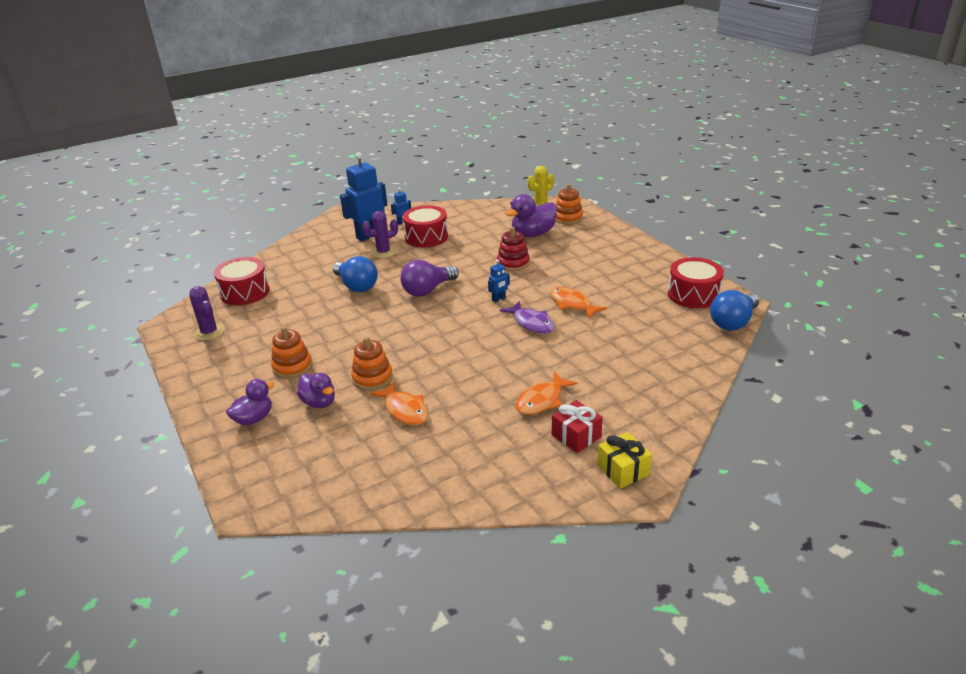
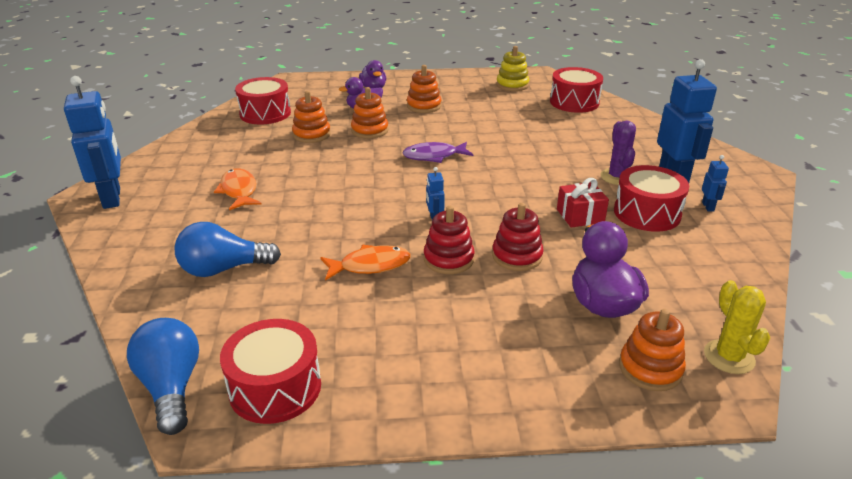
camera: 115 degrees right, 0 degrees up
purple cactus [189,286,224,341] -> yellow stacking toy [496,46,529,91]
blue light bulb [333,256,378,292] -> blue light bulb moved to [174,222,281,277]
orange fish [370,381,428,425] -> orange stacking toy [292,91,331,143]
purple light bulb [400,260,458,297] -> none
purple fish [500,301,555,334] -> purple fish moved to [402,142,473,163]
red gift [552,400,603,453] -> red gift moved to [557,178,609,228]
yellow gift [597,432,652,489] -> blue robot [64,76,121,209]
none -> red drum [235,77,291,124]
none -> red stacking toy [424,206,475,274]

